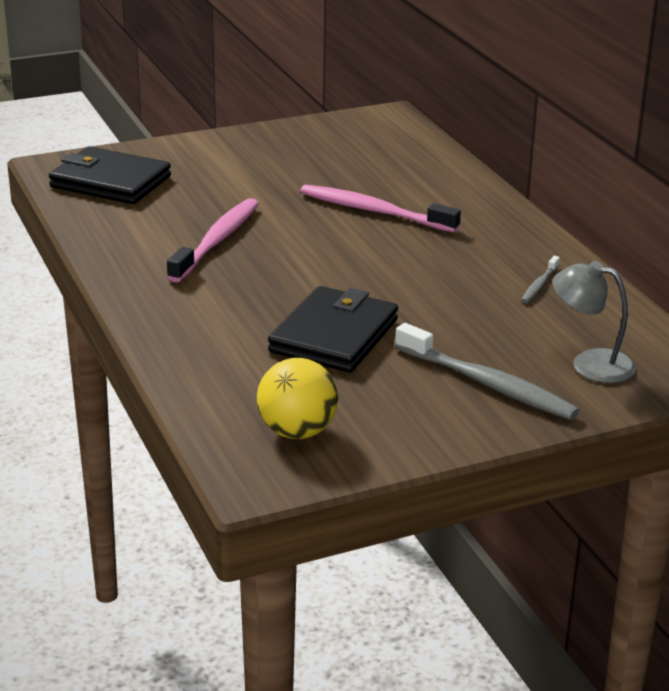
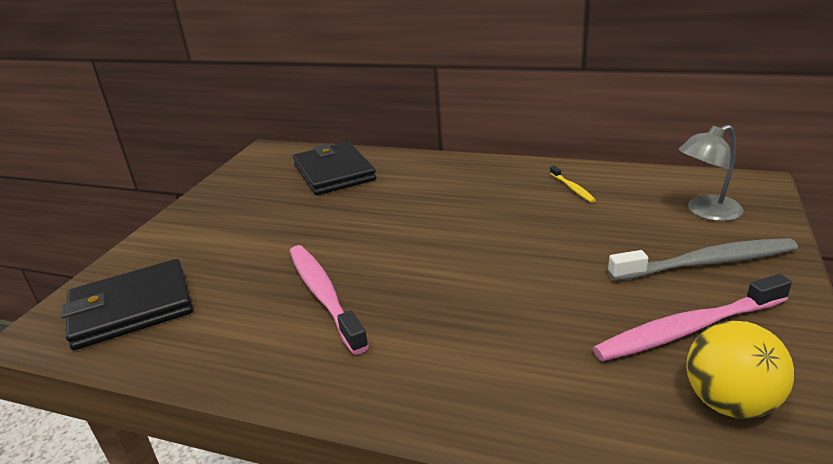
camera: 45 degrees left, 0 degrees up
black wallet [268,286,398,372] -> black wallet moved to [293,142,376,195]
pink toothbrush [300,184,461,232] -> pink toothbrush moved to [593,274,792,361]
grey toothbrush [521,256,560,303] -> yellow toothbrush [550,166,596,203]

